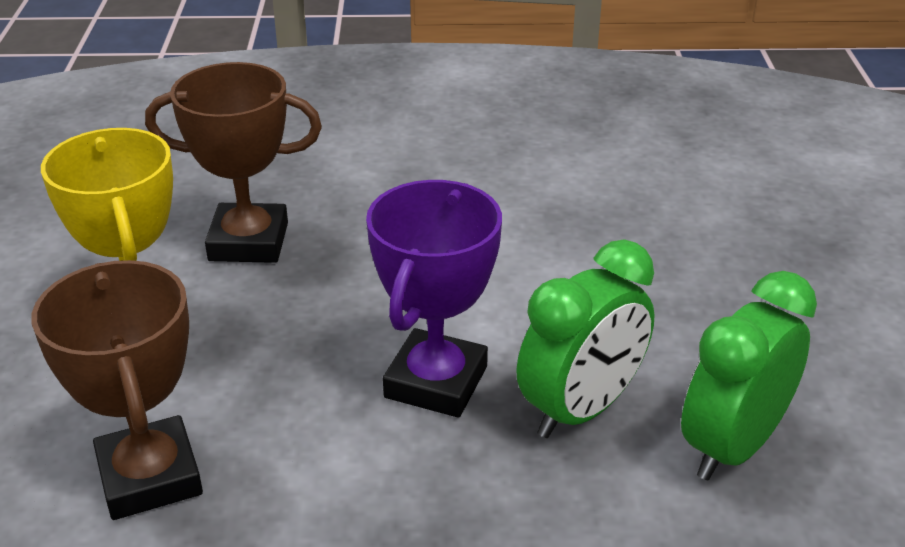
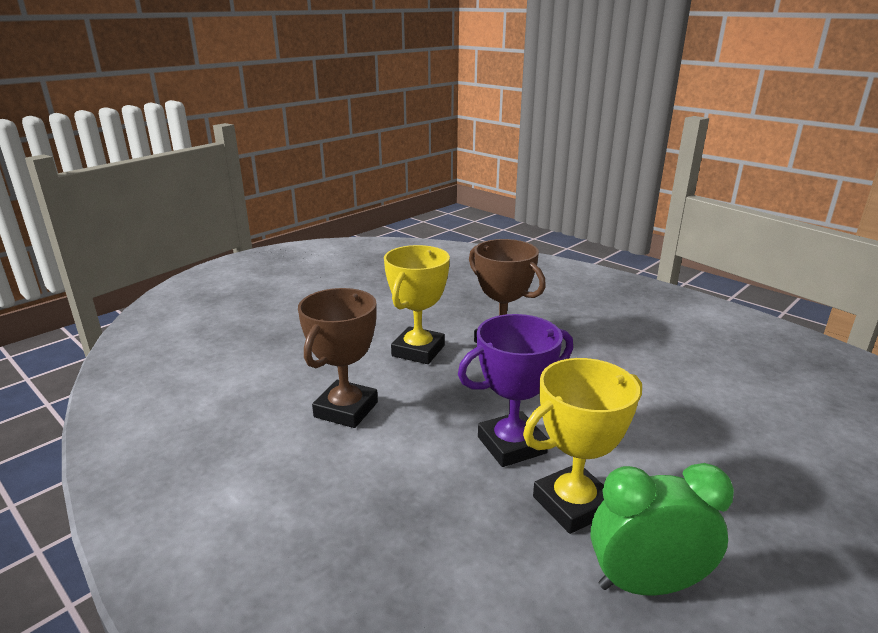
camera: 45 degrees right, 10 degrees down
green clock [516,240,655,438] -> yellow trophy [523,358,642,534]

